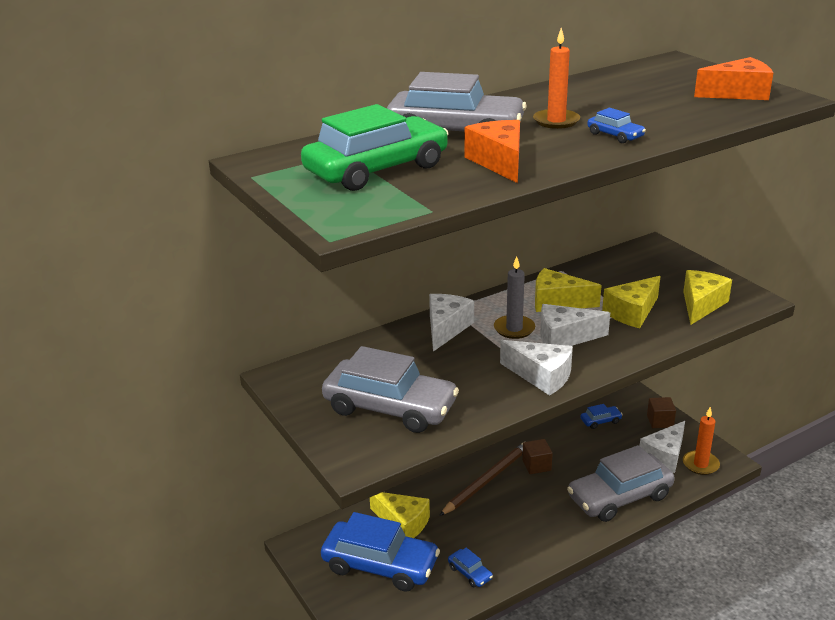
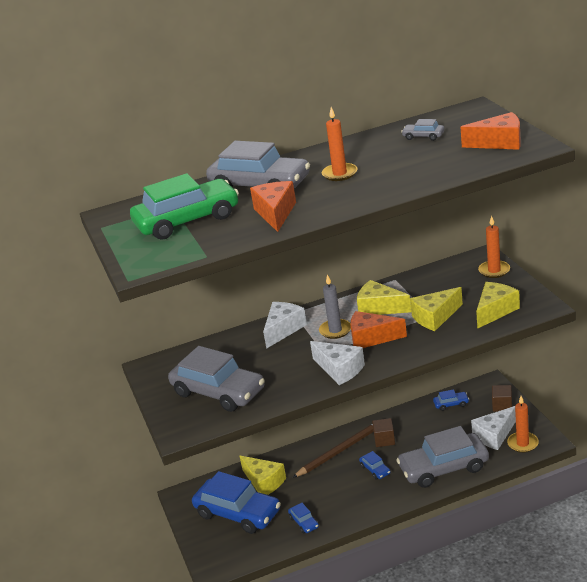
camera: 15 degrees right, 0 degrees up
white cheese [540,304,610,346] -> orange cheese [350,311,407,348]
blue car [587,108,646,143] -> blue car moved to [359,451,391,480]
none -> grey car [401,119,444,141]
none -> orange candle [478,216,510,278]

